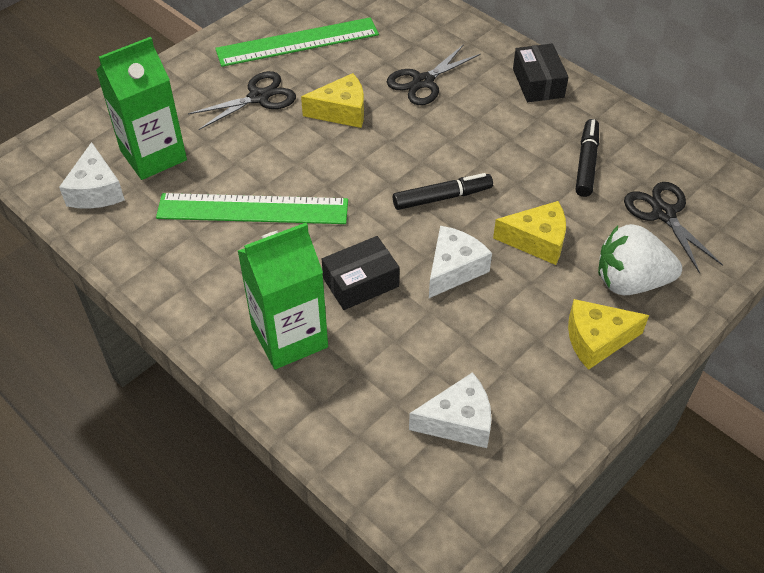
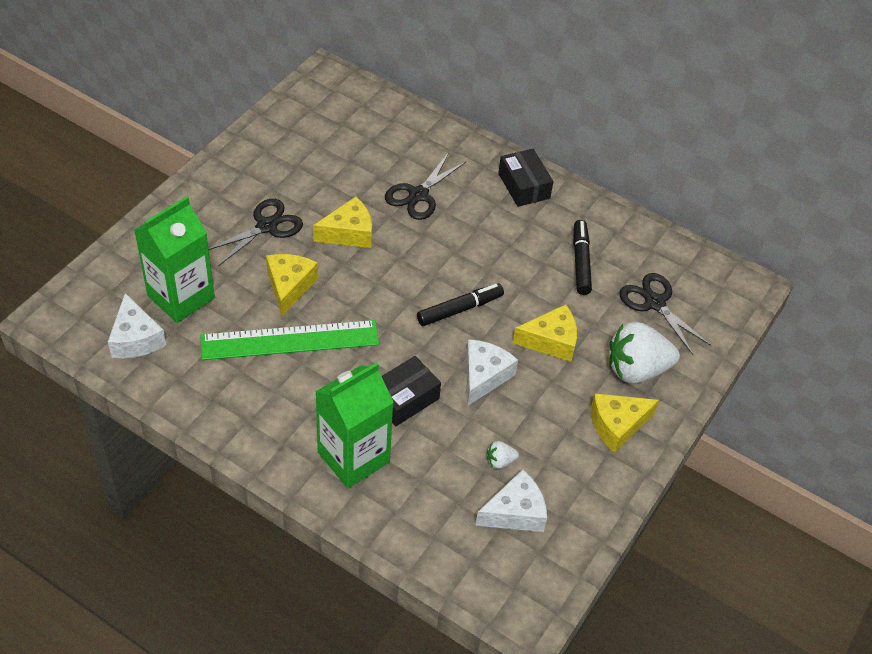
camera: 15 degrees left, 0 degrees up
green ruler [215,17,379,67] -> none
none -> yellow cheese [266,254,318,316]
none -> white strawberry [487,441,519,469]

